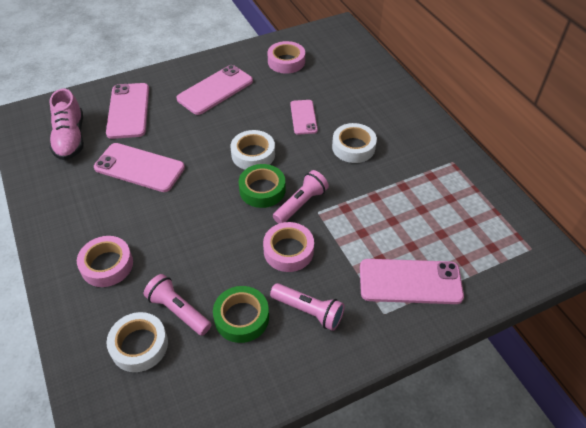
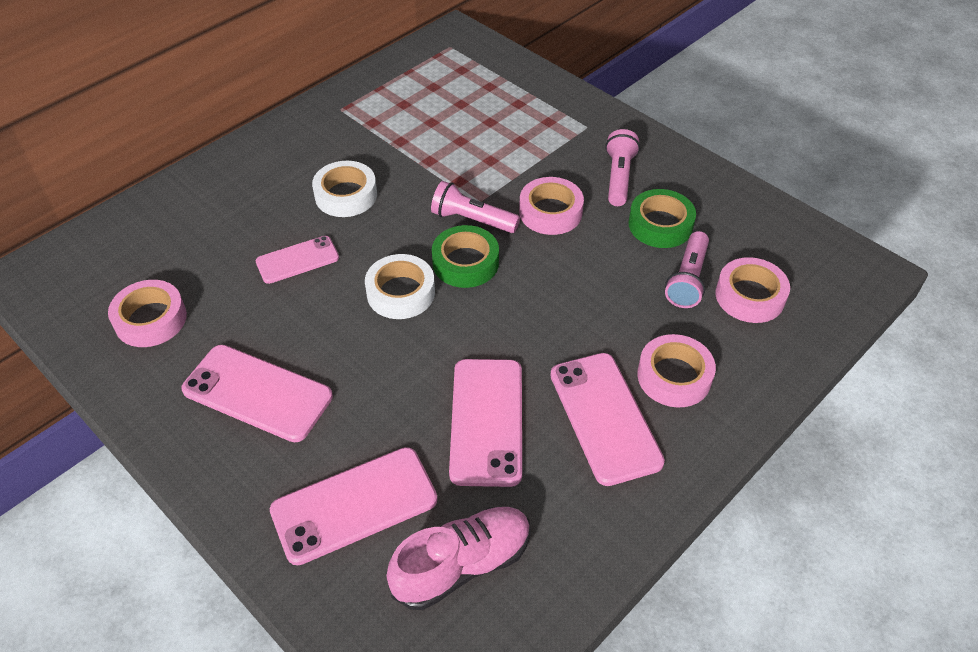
camera: 110 degrees left, 0 degrees up
white tape [106,312,168,372] -> pink tape [716,257,790,323]
pink phone [360,259,464,304] -> pink phone moved to [550,353,665,486]

